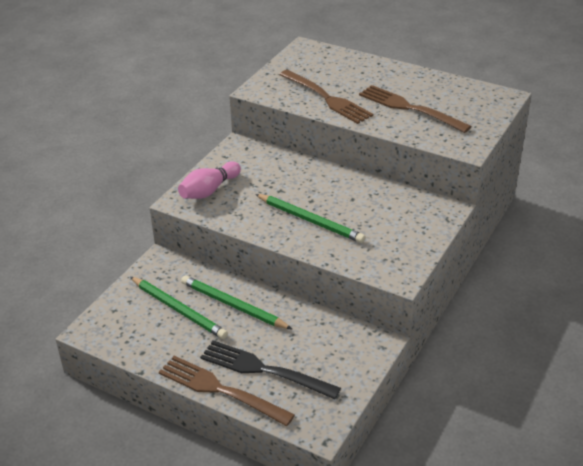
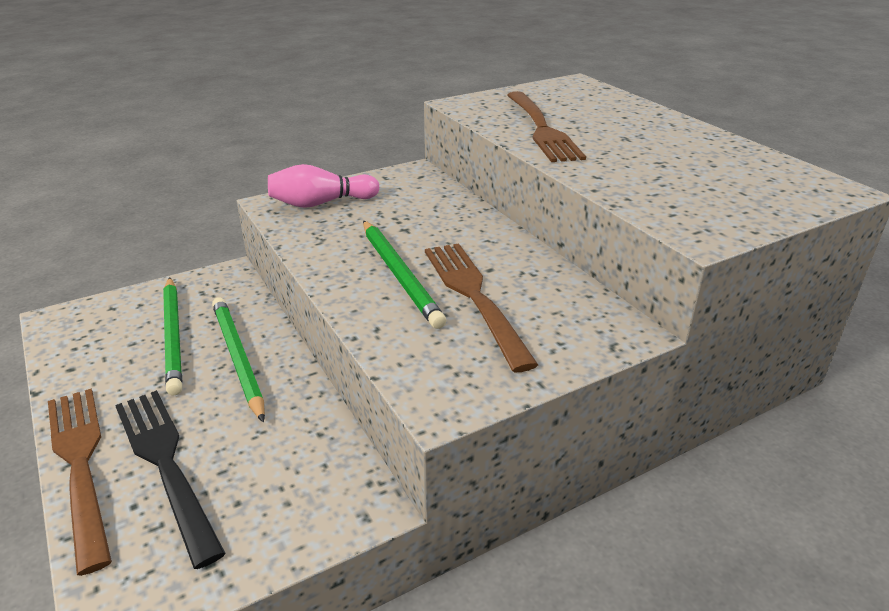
camera: 30 degrees right, 5 degrees down
brown fork [359,85,472,133] -> brown fork moved to [425,243,538,372]

